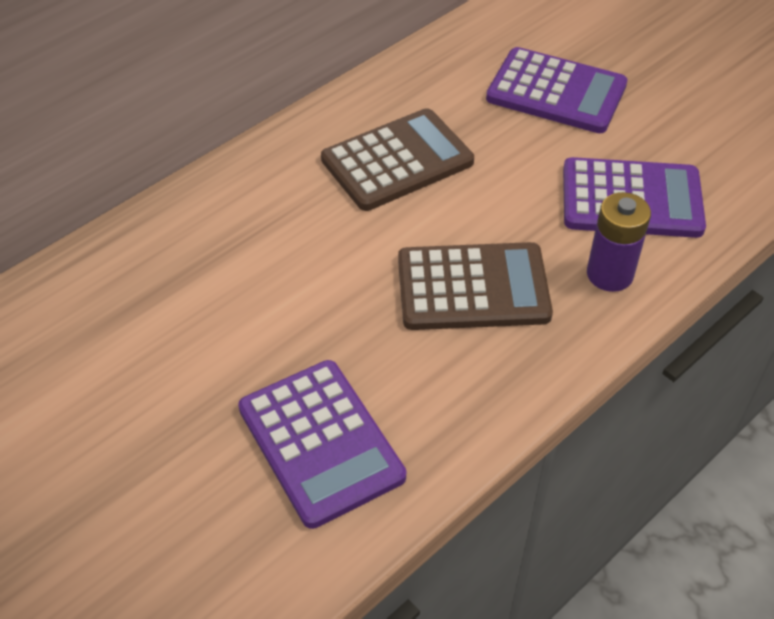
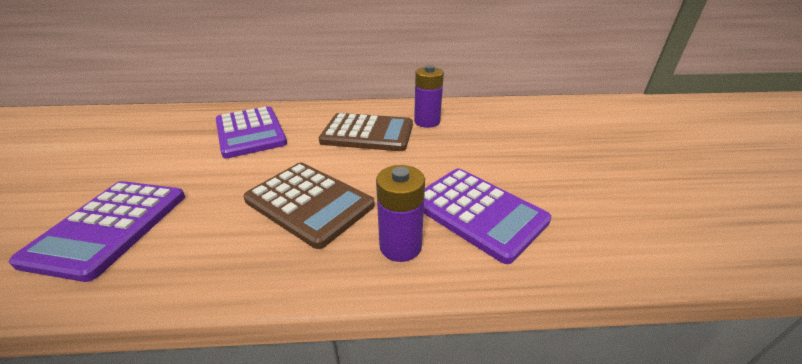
camera: 40 degrees right, 15 degrees down
purple calculator [486,47,628,133] -> purple calculator moved to [216,106,287,158]
none -> purple battery [414,65,444,128]

